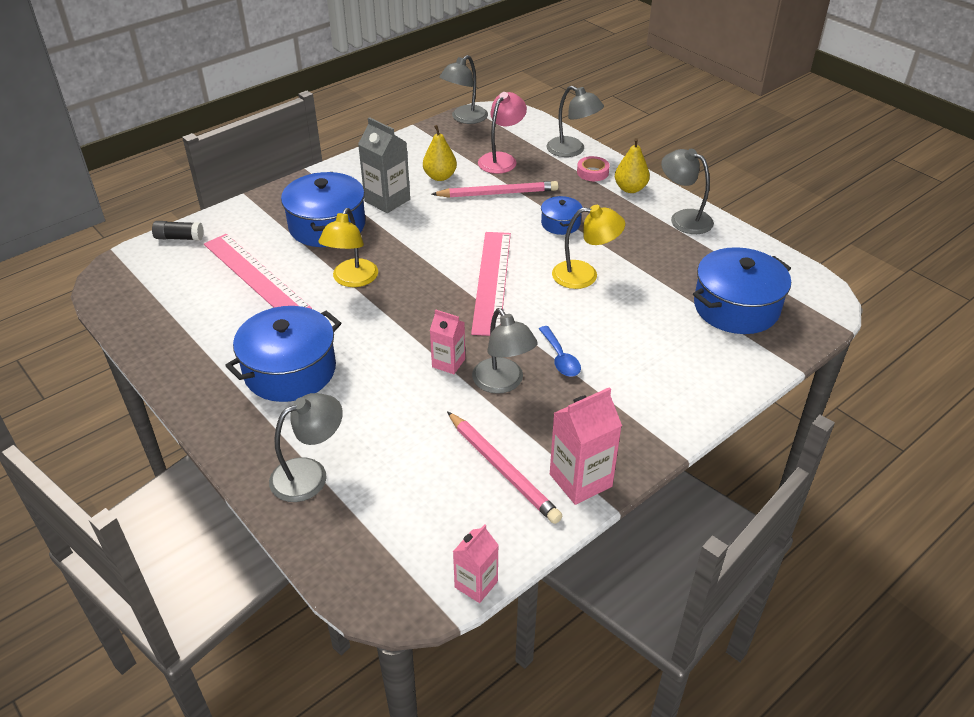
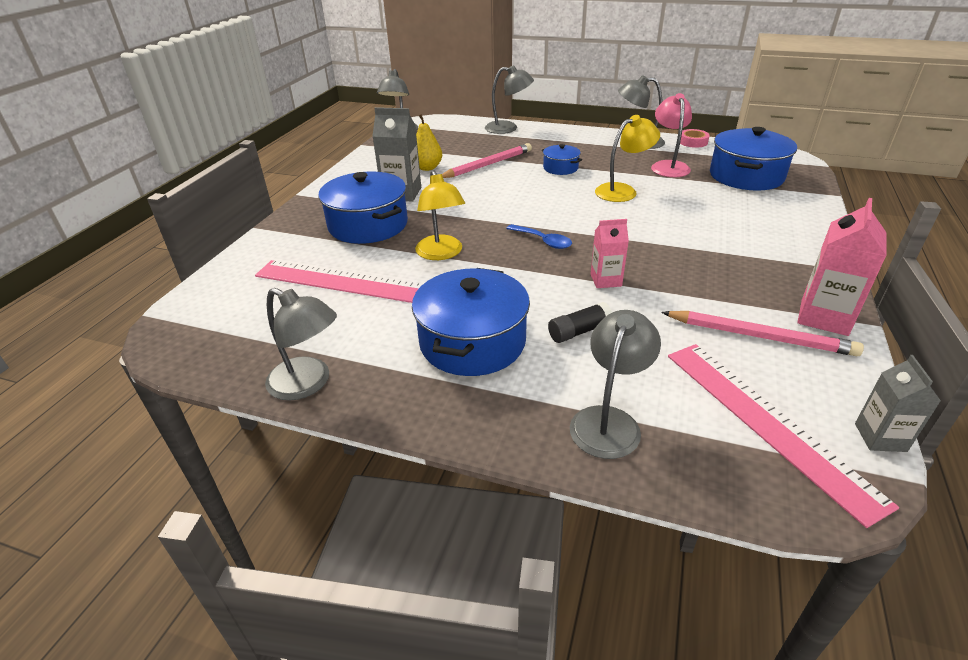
camera: 30 degrees left, 5 degrees down
black glue stick [152,221,204,241] -> black glue stick moved to [548,302,612,343]
pink carton [453,524,499,603] -> grey carton [855,355,941,452]
pink ruler [471,232,511,336] -> pink ruler moved to [668,344,899,528]
grey lamp [472,308,538,394] -> grey lamp moved to [265,288,337,401]
pink lamp [478,92,527,174] -> pink lamp moved to [651,93,692,177]
blue spoon [539,326,581,377] -> blue spoon moved to [506,224,572,249]
pink tape [577,156,610,181] -> pink tape moved to [680,129,710,148]
yellow pear [615,138,650,193] -> none

